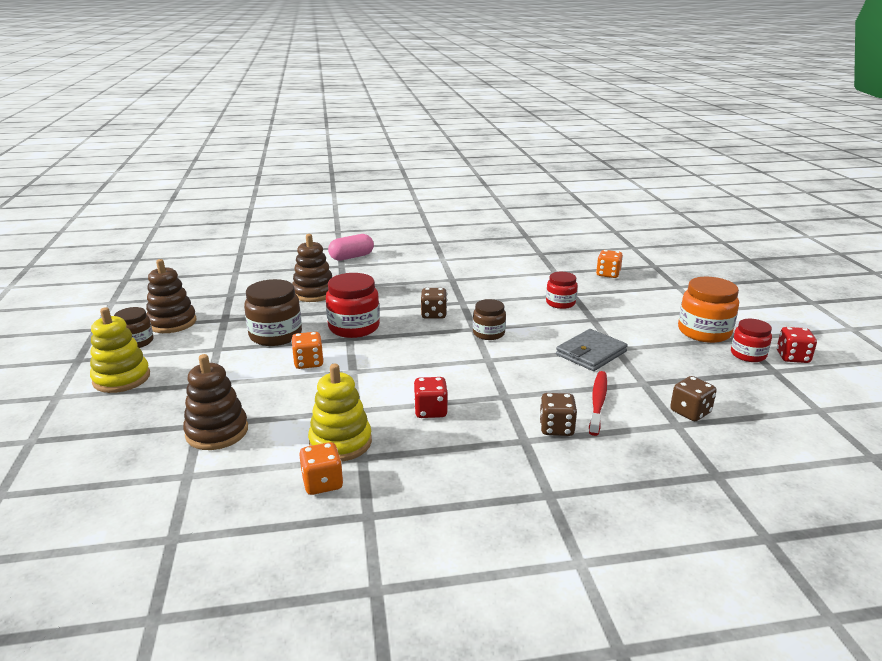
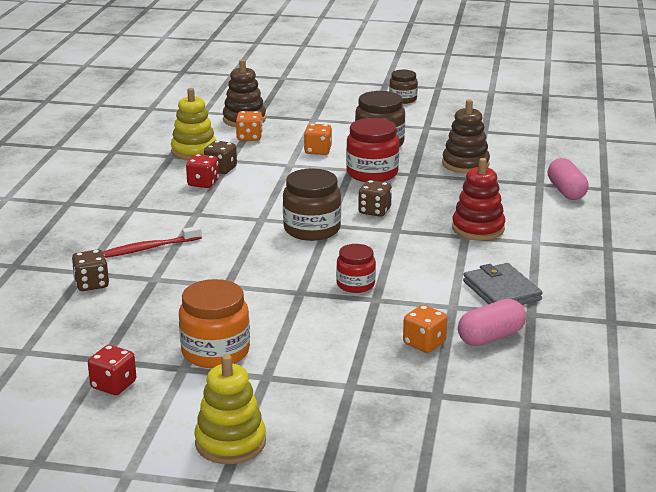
camera: 110 degrees right, 0 degrees up
yellow stacking toy [90,307,150,393] -> yellow stacking toy moved to [194,354,266,464]
brown stacking toy [146,259,196,333] -> none
orange dice [299,442,343,495] -> orange dice moved to [236,111,263,141]
brown jar [473,299,506,340] -> brown jar [283,168,341,241], size x1.61
brown dice [539,393,577,436] -> brown dice moved to [204,140,237,174]
grey wallet [556,329,628,371] -> grey wallet moved to [463,263,542,305]
red toothbrush [589,371,607,436] -> red toothbrush turned 120 degrees clockwise [103,226,202,258]
red jar [731,319,772,362] -> none
none -> red stacking toy [452,158,505,240]
none -> pink capsule [458,299,526,346]

